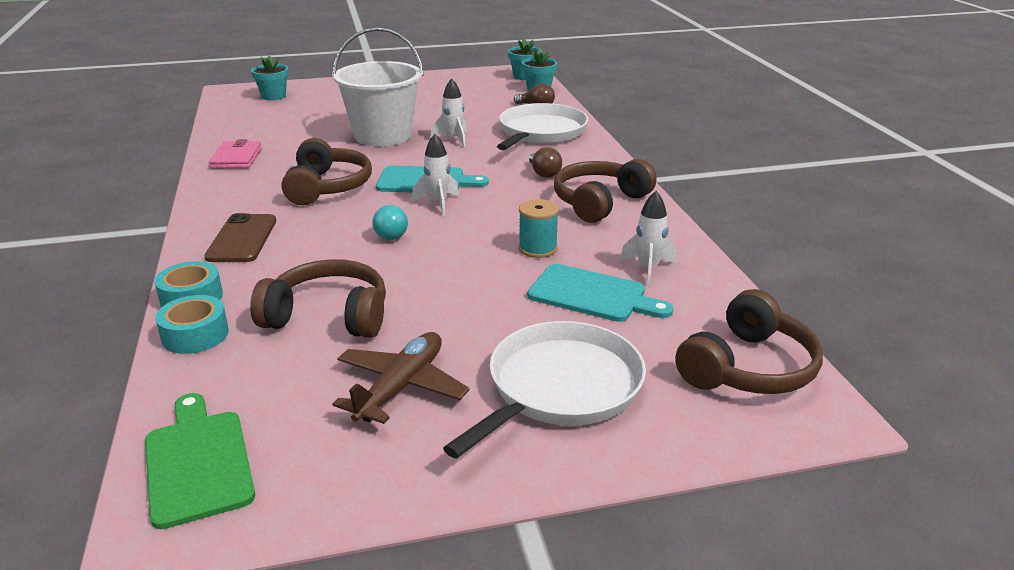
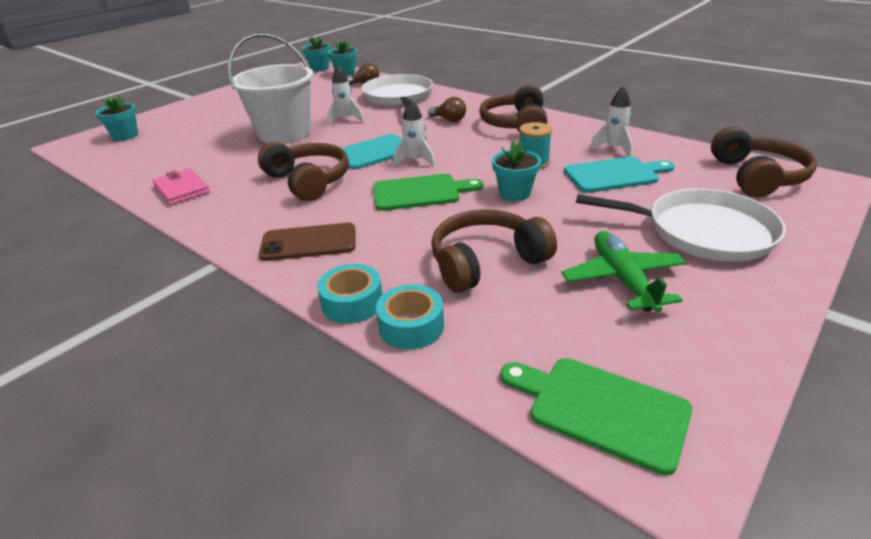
camera: 35 degrees left, 5 degrees up
brown phone [204,213,276,262] -> brown phone turned 60 degrees counterclockwise [259,223,355,261]
brown plane [333,332,470,424] -> green plane [561,231,686,312]
turquoise light bulb [373,205,408,240] -> green cutting board [373,174,483,211]
white pan [443,321,646,459] -> white pan turned 105 degrees clockwise [576,188,786,262]
none -> turquoise flower pot [492,141,541,201]

